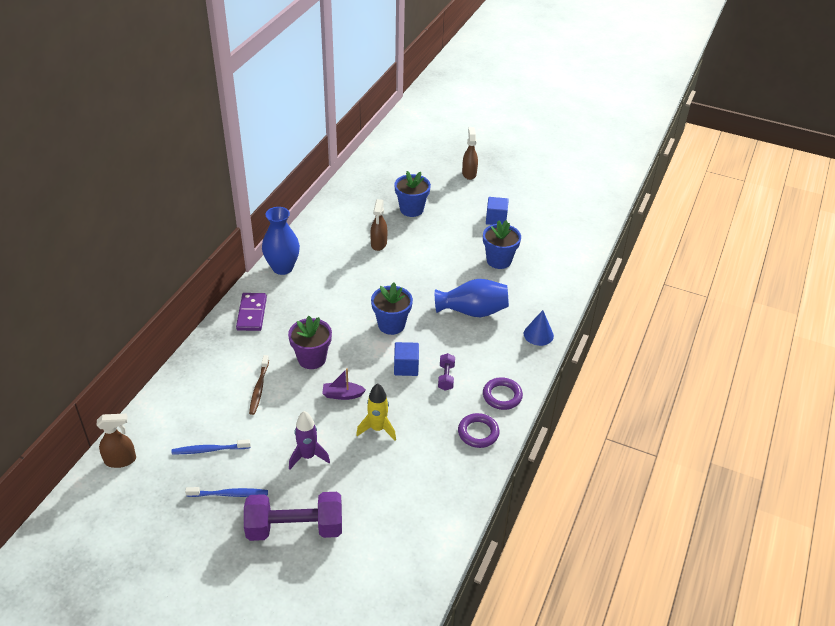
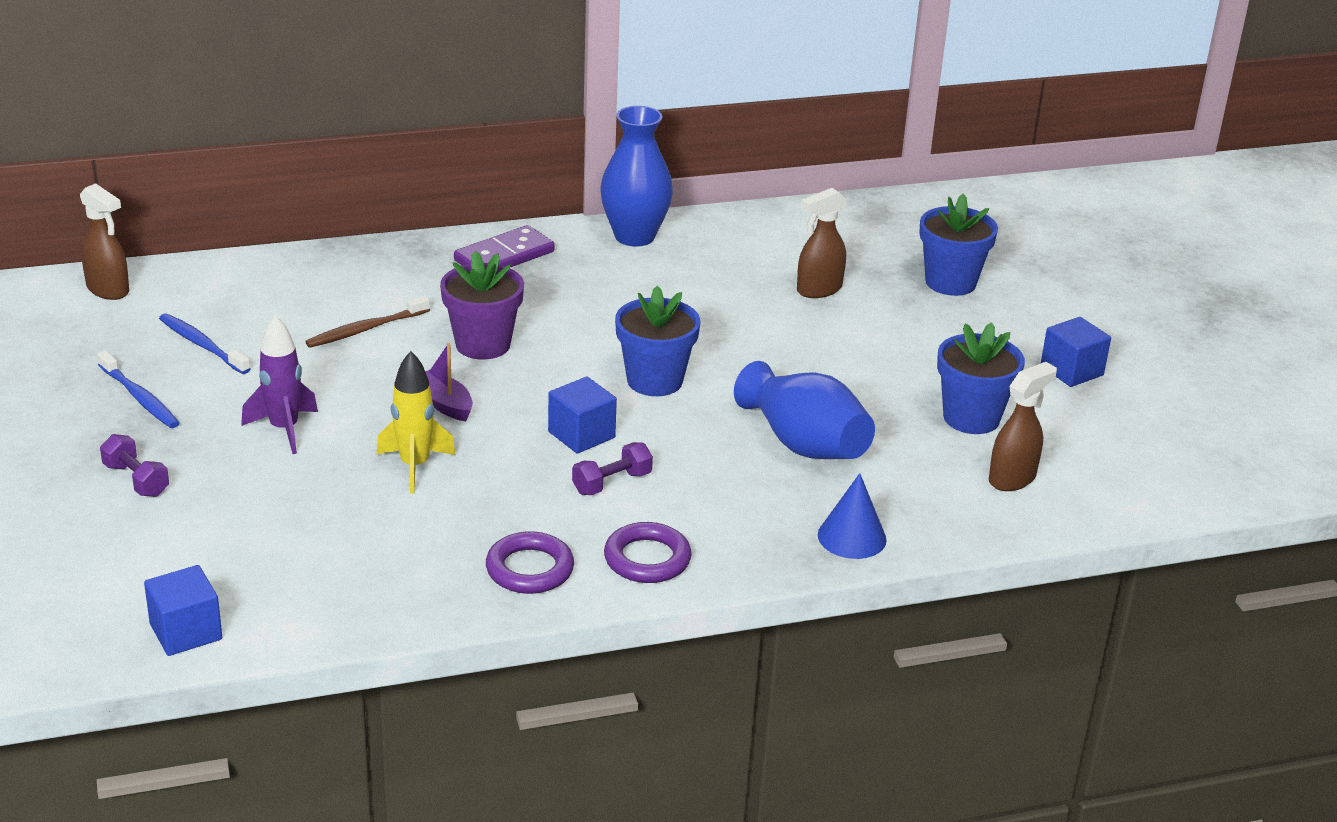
camera: 50 degrees right, 10 degrees down
purple dumbbell [244,492,342,541] -> purple dumbbell [100,434,169,497], size x0.46
brown spray bottle [462,127,478,180] -> brown spray bottle moved to [989,362,1057,491]
none -> blue cube [144,565,222,656]

